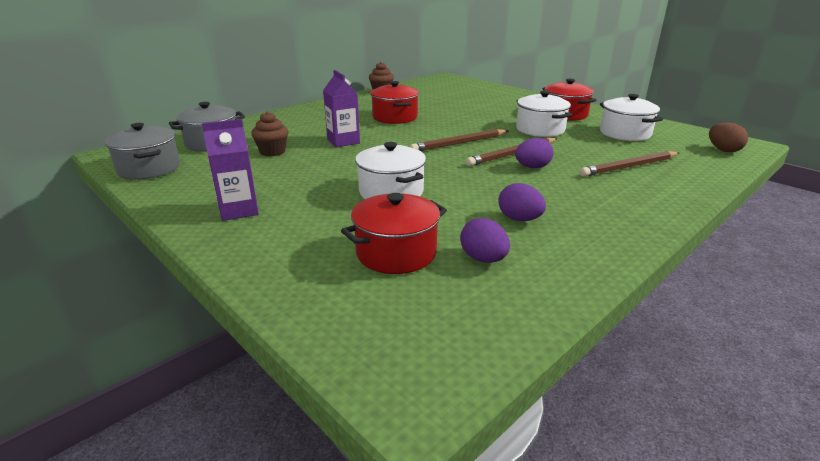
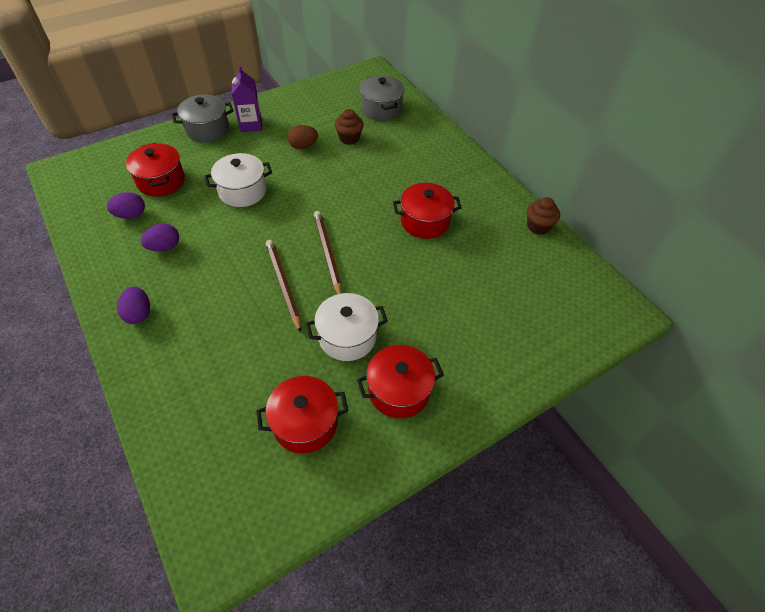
camera: 100 degrees right, 25 degrees up
grey pot [105,123,180,179] -> grey pot moved to [172,95,233,143]
purple carton [323,70,360,147] -> none
purple egg [515,138,554,168] -> purple egg moved to [117,286,150,324]
brown pencil [580,151,679,177] -> none
white pot [600,94,663,141] -> red pot [256,376,348,453]
brown egg [709,123,748,152] -> brown egg moved to [287,125,318,149]

